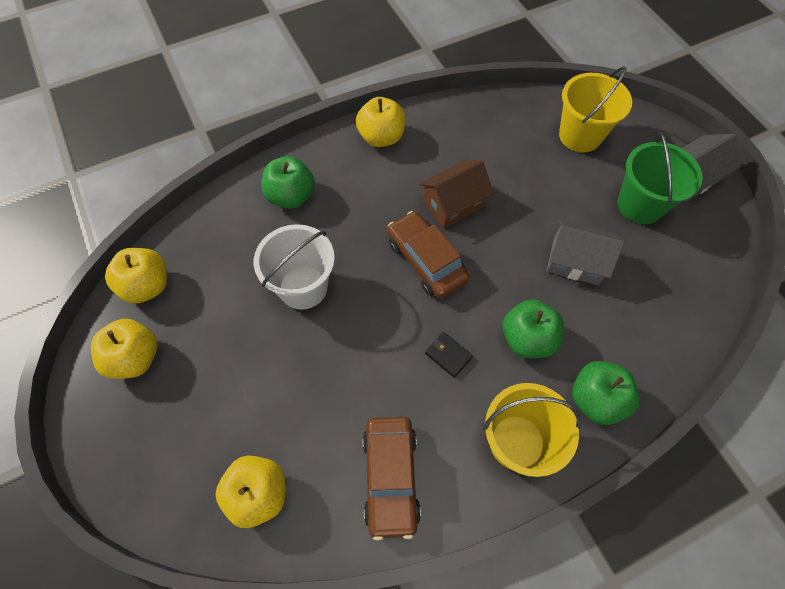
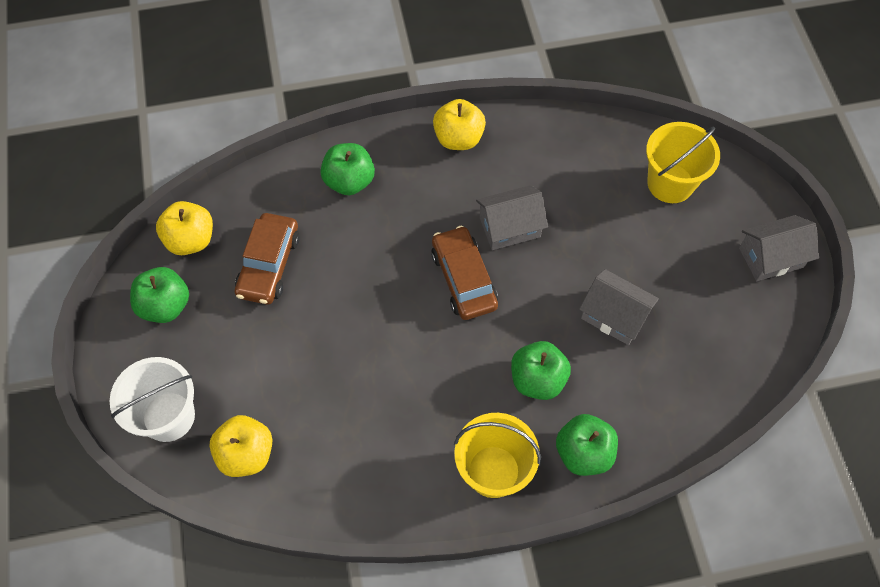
camera: 15 degrees right, 0 degrees up
yellow apple [91,319,157,379] -> green apple [130,267,189,323]
white bucket [254,224,335,310] -> white bucket moved to [110,357,195,442]
brown car [362,417,421,541] -> brown car moved to [235,213,300,305]
brown house [419,160,494,228] -> grey house [476,185,548,250]
black wallet [425,332,473,378] -> none
green bucket [617,132,703,224] -> none

